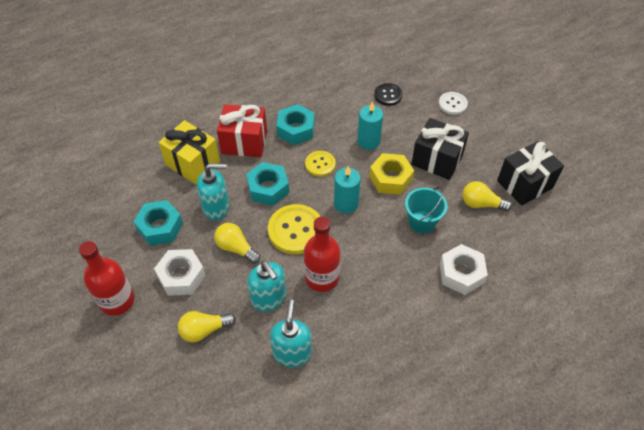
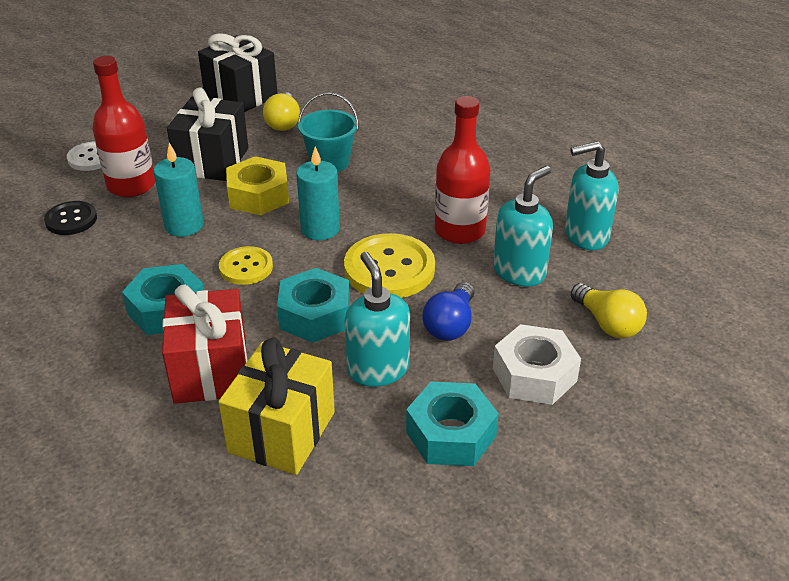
camera: 105 degrees left, 15 degrees down
red bottle [79,241,134,316] -> red bottle moved to [93,56,155,197]
yellow light bulb [214,223,260,264] -> blue light bulb [423,282,475,341]
white nut [440,244,488,295] -> none

